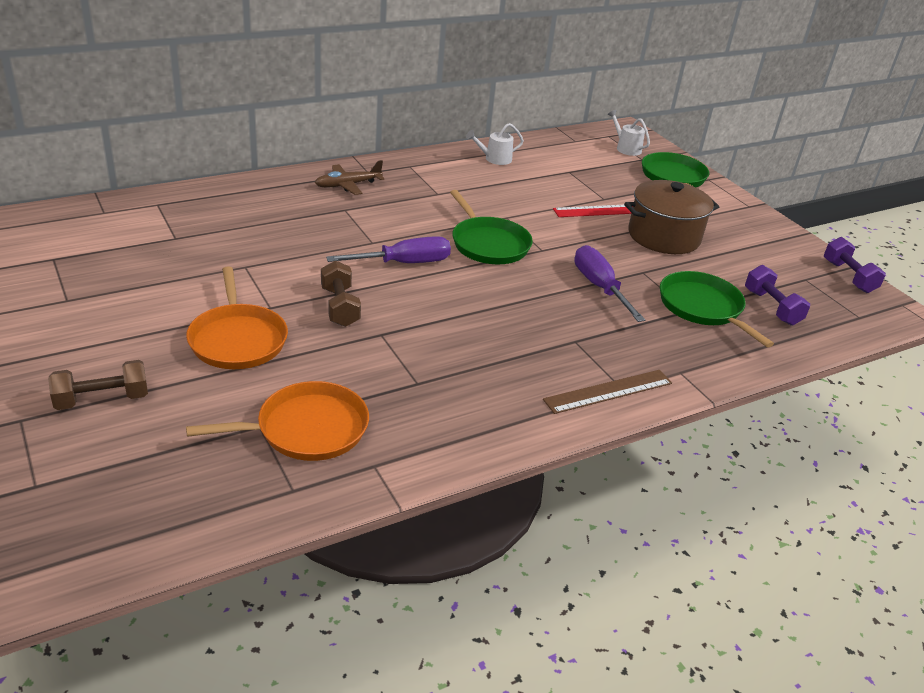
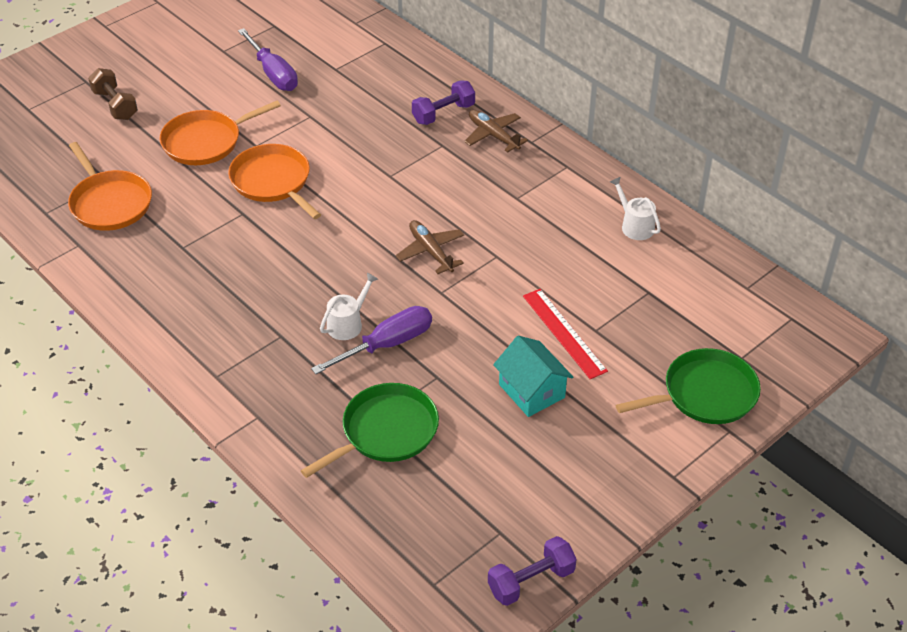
camera: 80 degrees right, 10 degrees up
brown dumbbell [321,260,361,327] -> orange pan [228,144,321,219]
purple screwdriver [326,236,451,263] -> purple screwdriver moved to [238,28,298,91]
green pan [450,190,533,264] -> brown plane [396,220,464,274]
brown ruler [543,370,672,414] -> none
white watering can [608,110,650,156] -> white watering can moved to [320,273,378,340]
brown pot [624,180,719,254] -> turquoise house [493,336,573,417]
purple dumbbell [745,265,810,326] -> purple dumbbell moved to [412,80,475,125]

